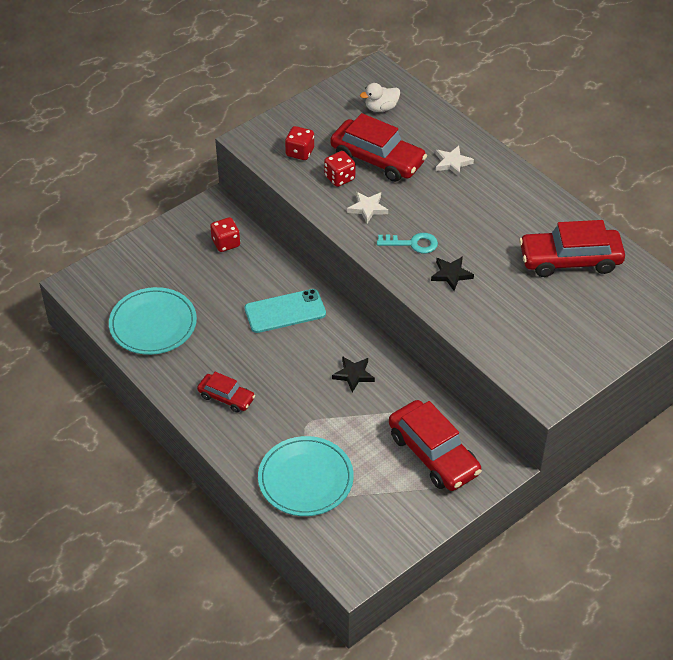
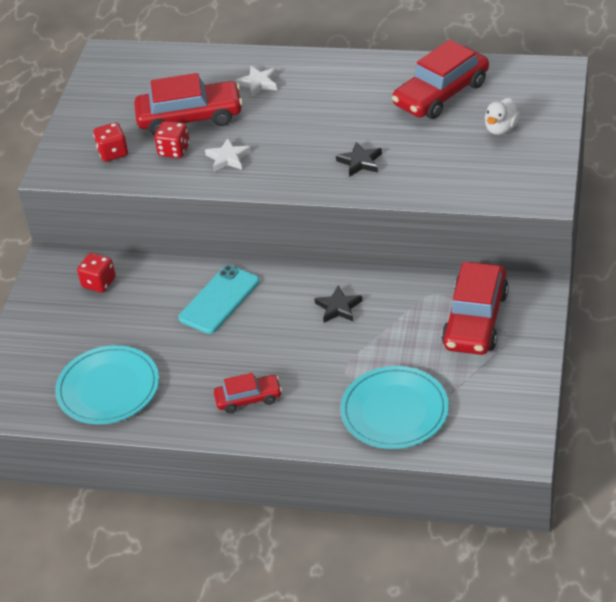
camera: 35 degrees left, 5 degrees down
white duck [360,83,400,112] -> white duck moved to [485,98,520,135]
turquoise key [377,233,438,253] -> none
red car [389,400,482,491] -> red car turned 90 degrees clockwise [442,262,509,355]

